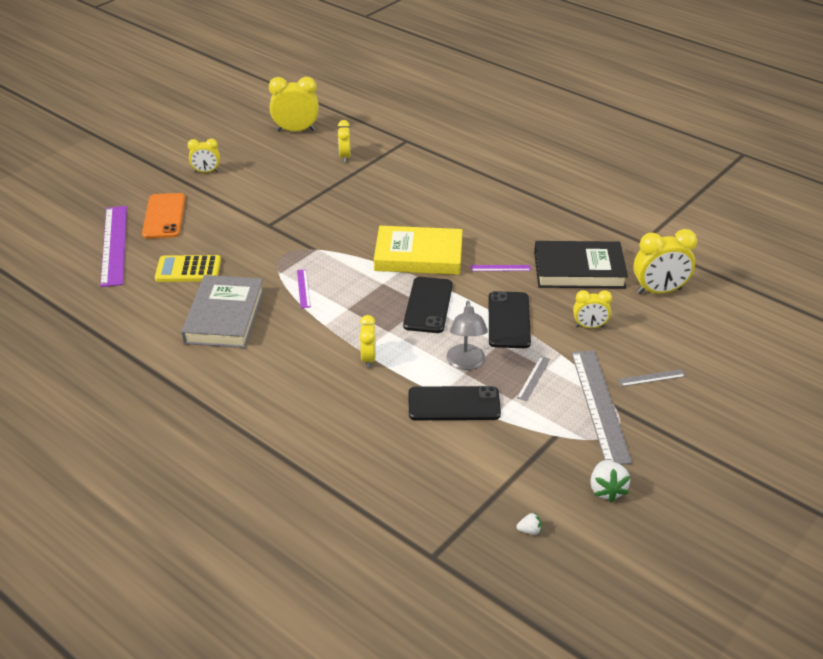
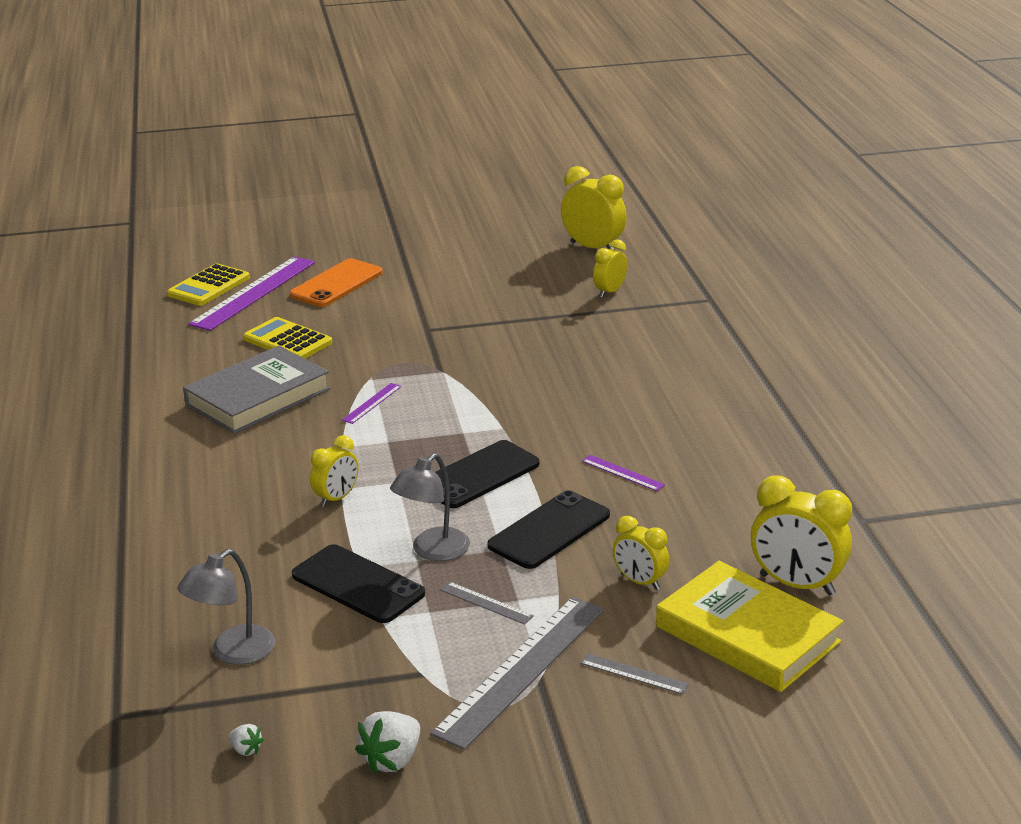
camera: 40 degrees right, 10 degrees down
yellow clock [187,139,220,173] -> none
yellow book [374,226,462,275] -> yellow book moved to [656,561,843,692]
grey ruler [517,356,550,401] -> grey ruler turned 60 degrees clockwise [440,582,534,625]
black book [534,241,628,289] -> none
none -> yellow calculator [167,263,250,306]
none -> grey lamp [177,549,275,665]

